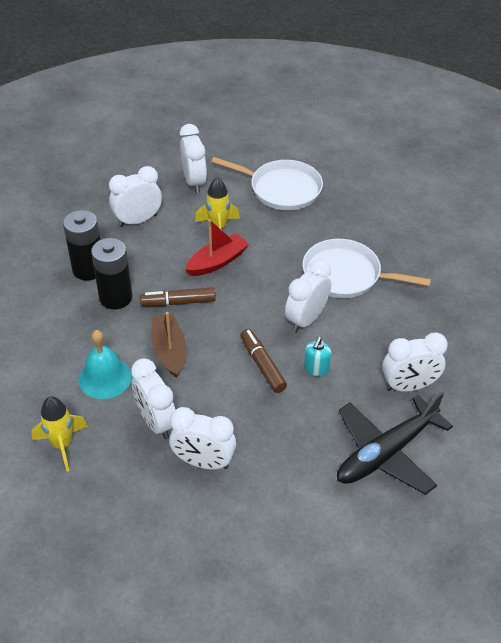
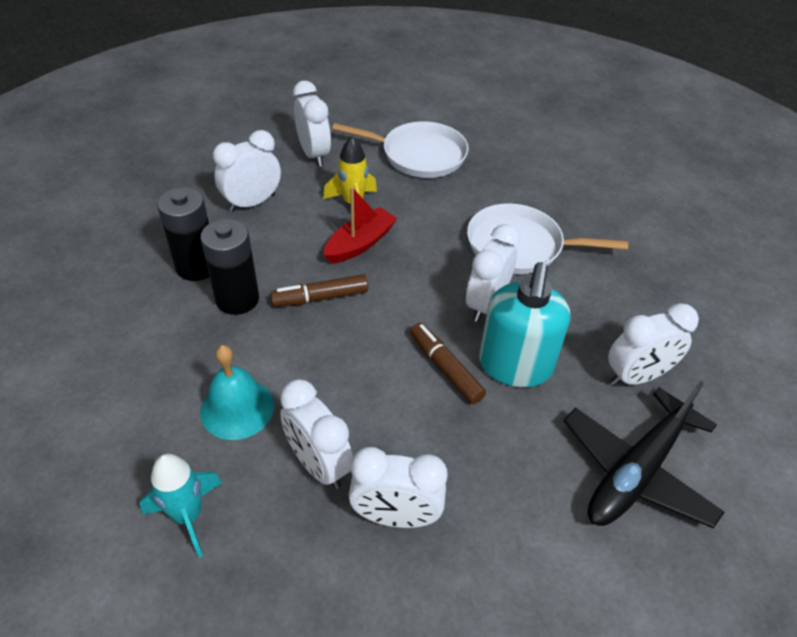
camera: 10 degrees left, 0 degrees up
yellow rocket [31,396,88,472] -> turquoise rocket [140,454,222,558]
brown boat [152,312,186,378] -> none
turquoise soap dispenser [304,337,331,376] -> turquoise soap dispenser [479,262,570,387], size x2.22

